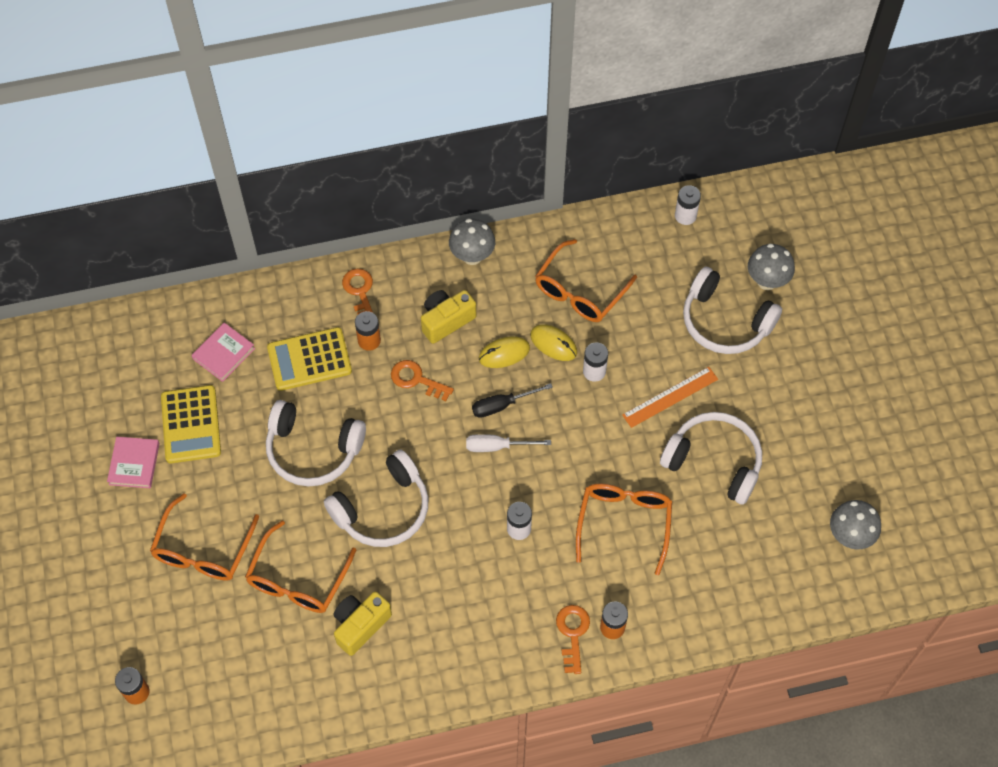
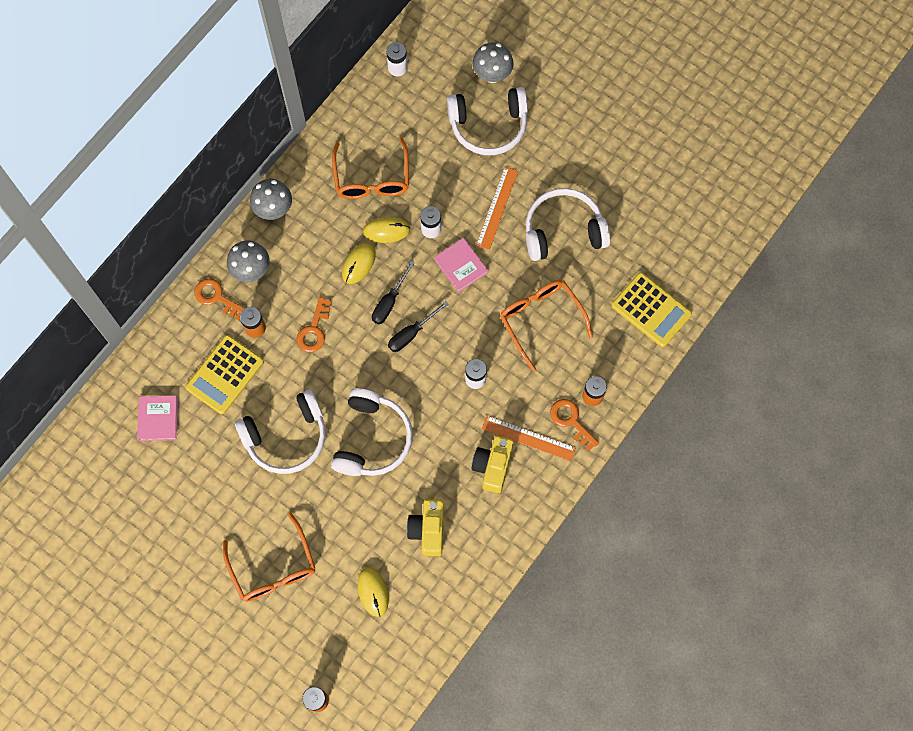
camera: 40 degrees left, 10 degrees up
pink book [107,437,160,488] -> pink book moved to [434,238,488,292]
yellow calculator [161,385,221,463] -> yellow calculator moved to [611,272,692,347]
orange glasses [245,520,356,613] -> none
orange key [391,360,454,401] -> orange key turned 60 degrees counterclockwise [297,297,332,352]
yellow camera [421,290,476,344] -> yellow camera moved to [471,436,514,493]
white screwdriver [466,434,551,452] -> black screwdriver [388,301,448,352]
grey mushroom [830,500,881,549] -> grey mushroom moved to [227,240,270,282]
none -> yellow mouse [358,567,389,617]
none -> orange ruler [482,416,576,461]

